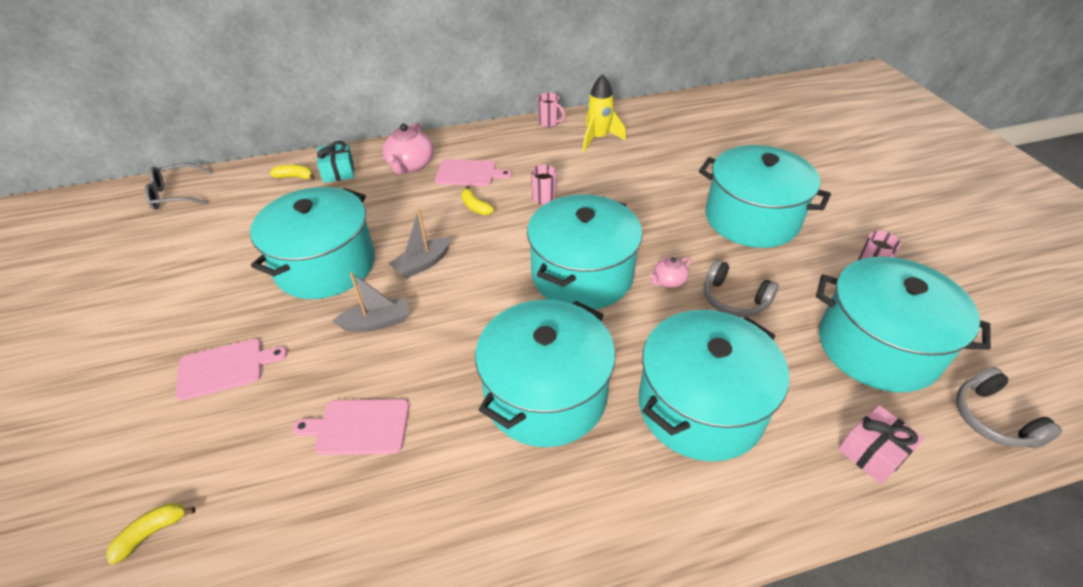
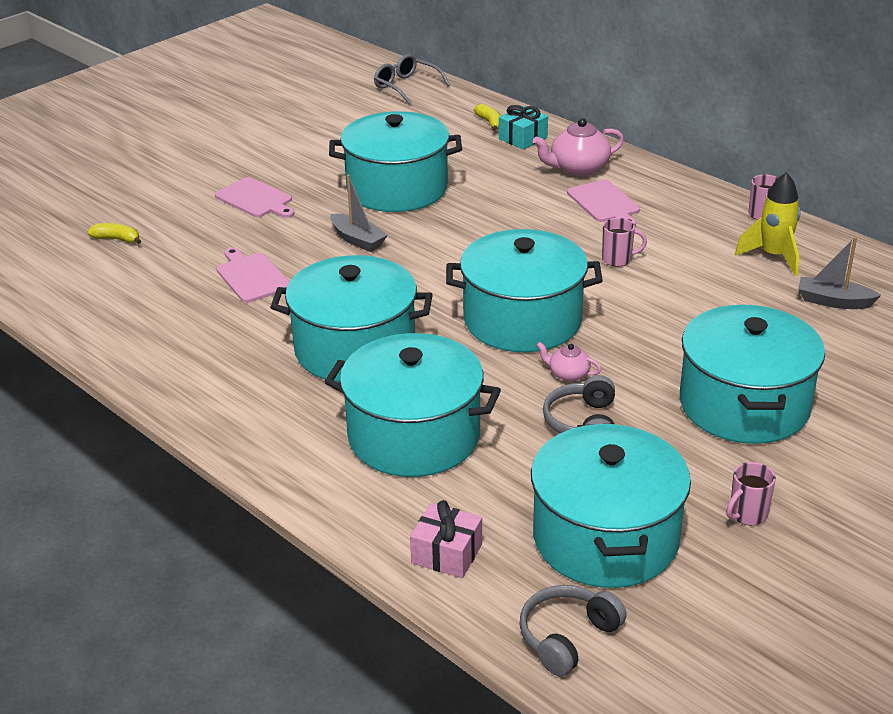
camera: 60 degrees right, 10 degrees down
grey boat [389,209,451,279] -> grey boat moved to [798,237,881,309]
yellow banana [461,185,494,215] -> none

